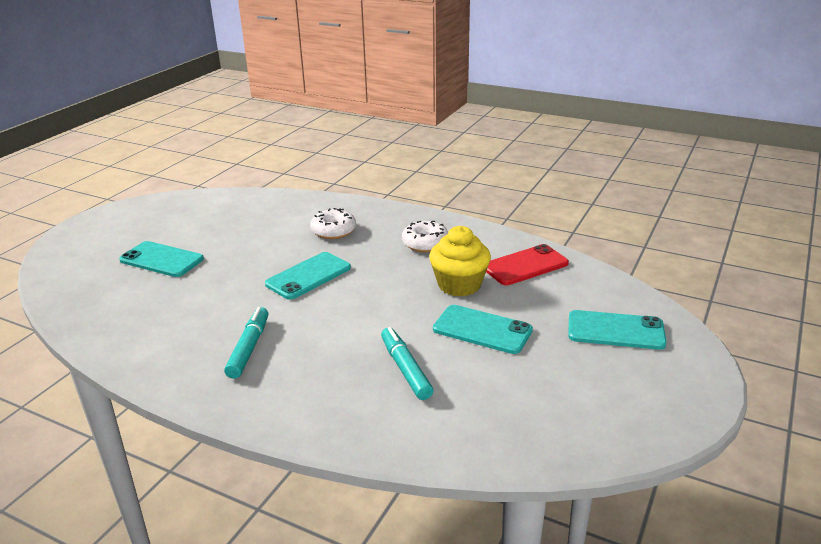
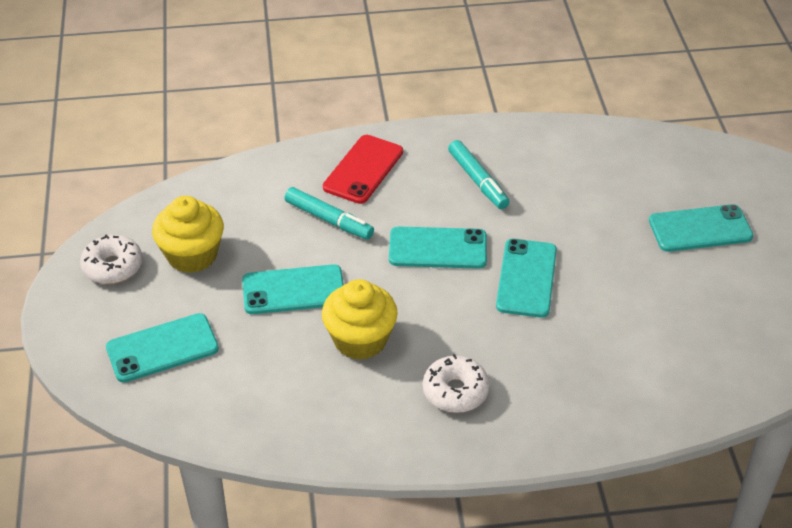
camera: 145 degrees right, 15 degrees up
white donut [310,208,356,239] -> white donut moved to [80,234,143,284]
red phone [486,244,569,285] -> red phone moved to [323,135,403,204]
none -> yellow cupcake [152,196,224,273]
none -> turquoise phone [389,226,487,269]

